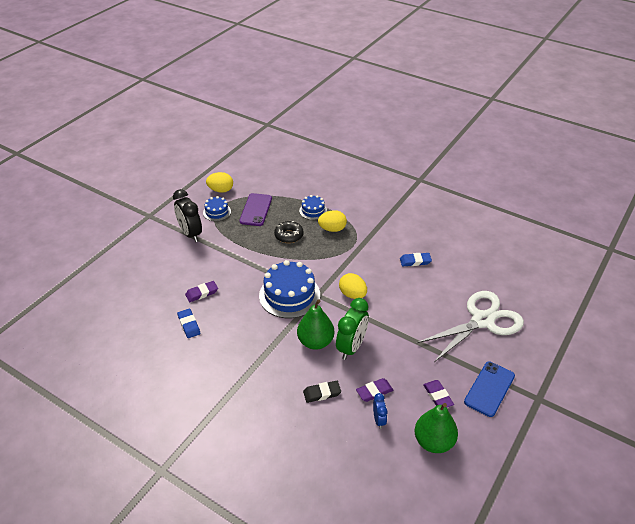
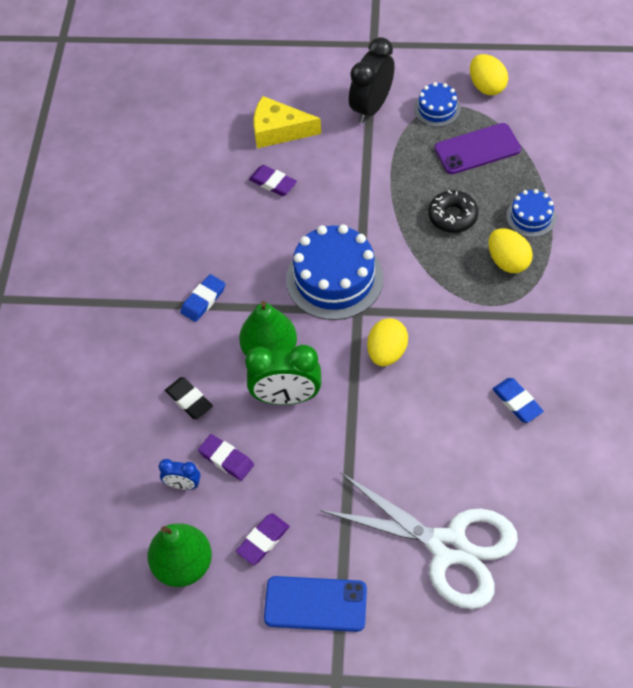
camera: 65 degrees right, 15 degrees up
blue eraser [177,309,200,338] -> blue eraser moved to [180,274,225,322]
blue clock [373,393,388,429] -> blue clock turned 45 degrees clockwise [159,459,201,490]
none -> yellow cheese [254,96,321,148]

